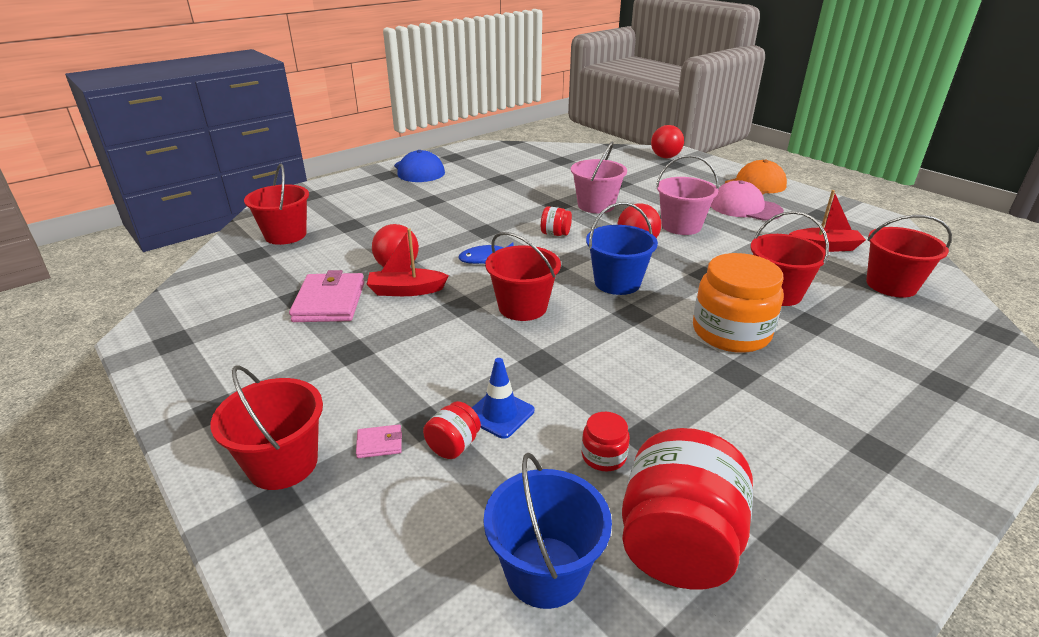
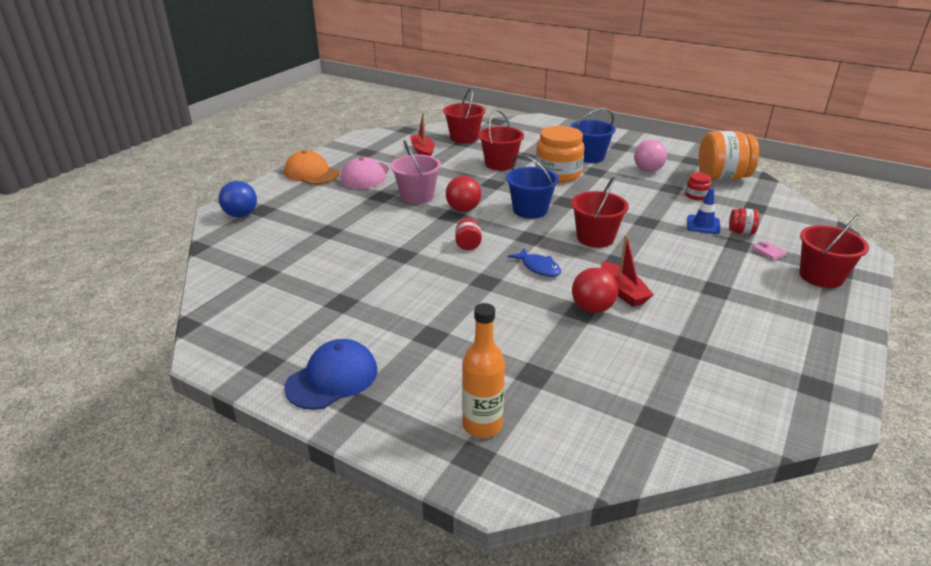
camera: 110 degrees left, 0 degrees up
red bucket [244,163,309,245] -> none
pink wallet [289,270,364,322] -> none
blue bucket [484,453,612,609] -> blue bucket moved to [570,108,616,163]
pink bucket [571,141,627,213] -> none
red jar [622,428,753,590] -> orange jar [698,131,759,180]
red ball [651,125,684,158] -> blue ball [219,181,257,217]
none -> orange bottle [462,303,505,438]
none -> pink ball [634,139,667,172]

